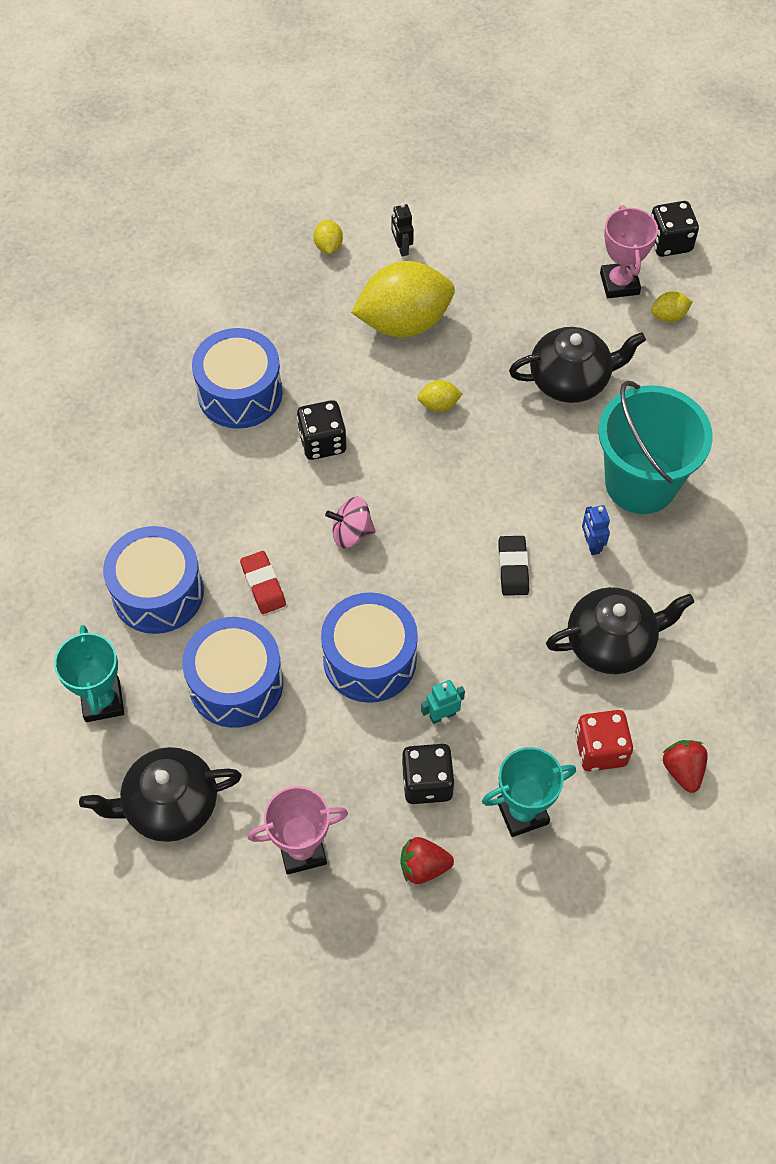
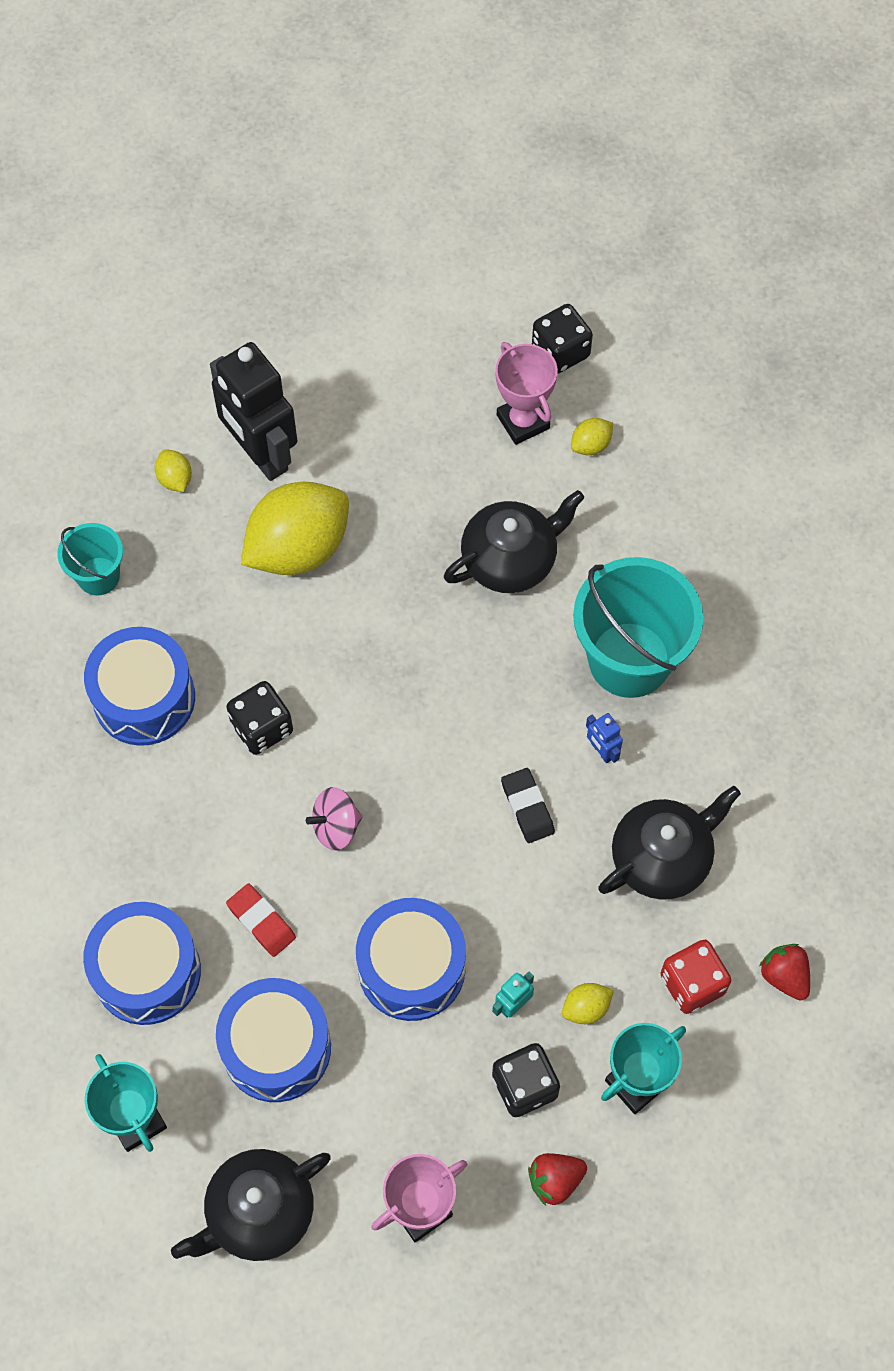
camera: 20 degrees left, 5 degrees up
black robot [392,203,414,256] -> black robot [210,342,297,481], size x2.48
yellow lemon [418,380,463,412] -> yellow lemon moved to [562,983,614,1024]
none -> turquoise bucket [58,523,123,595]

